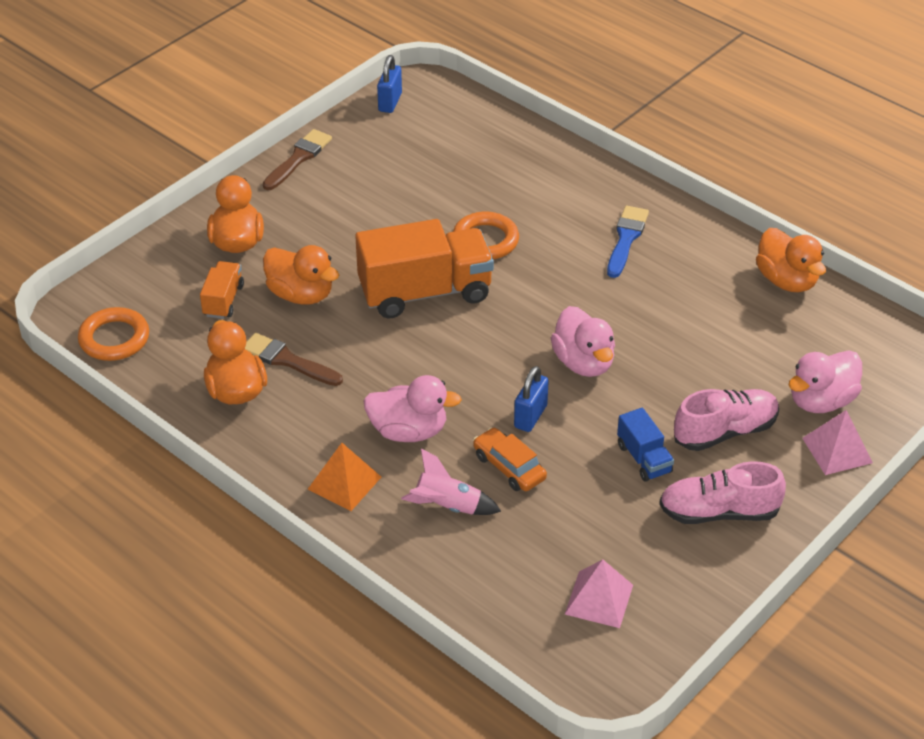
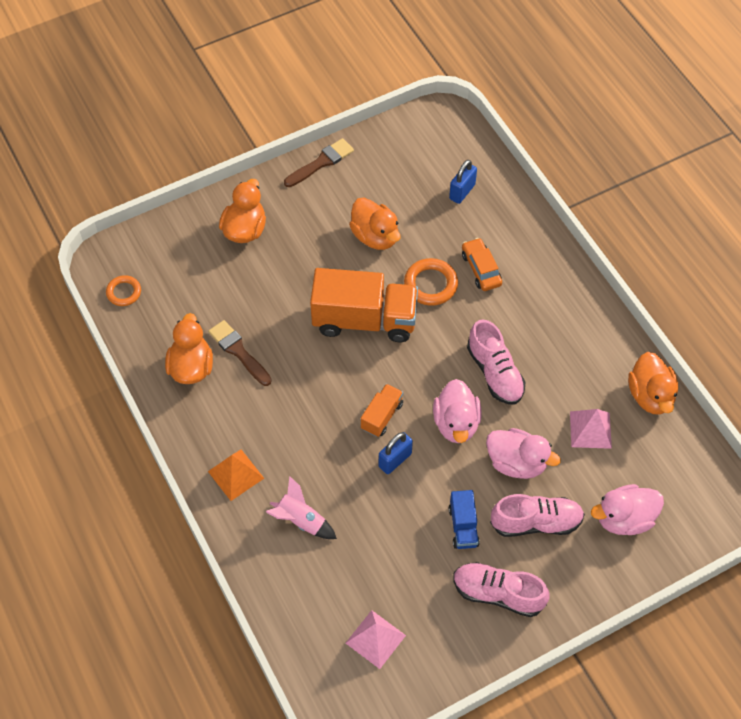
camera: 20 degrees right, 15 degrees up
orange ring [78,307,149,361] -> orange ring [106,275,141,306], size x0.65
orange truck [200,261,244,319] -> orange truck moved to [361,384,403,437]
orange duck [263,245,339,305] -> orange duck moved to [349,198,401,250]
pink duck [363,375,462,442] -> pink duck moved to [486,428,561,479]
blue padlock [377,55,402,113] -> blue padlock moved to [449,160,477,204]
orange car [473,427,547,491] -> orange car moved to [462,238,502,291]
blue brush [607,206,649,278] -> none
pink pyramid [802,410,873,475] -> pink pyramid moved to [570,409,612,449]
none -> pink shoe [467,319,525,404]

